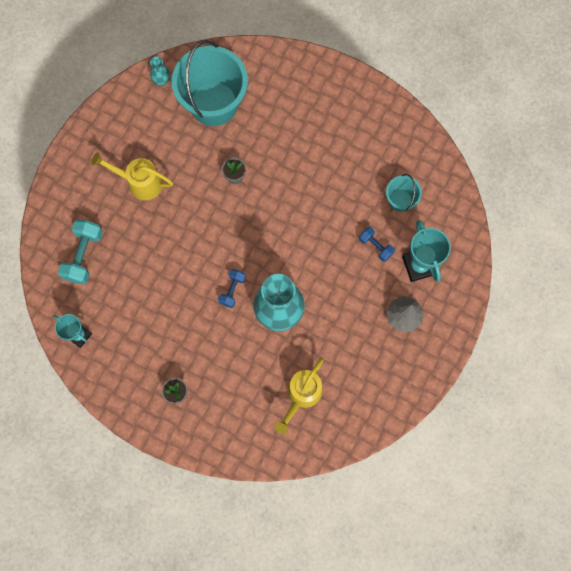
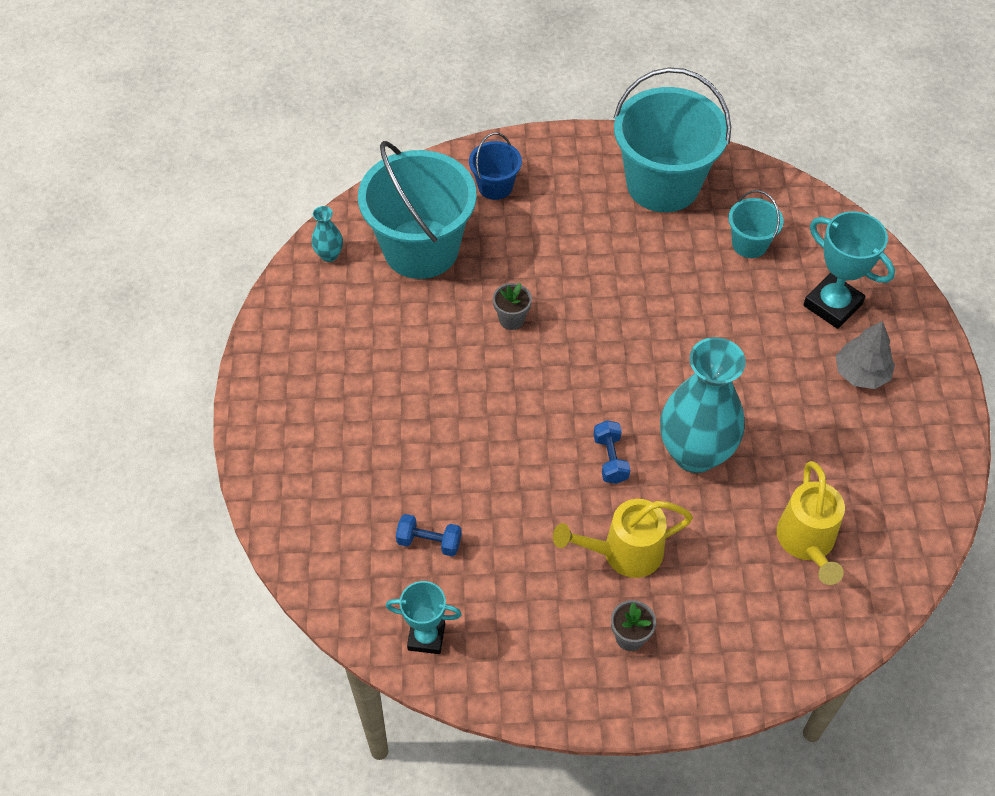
camera: 30 degrees left, 20 degrees down
turquoise dumbbell [58,220,103,284] -> none
yellow watering can [91,152,173,200] -> yellow watering can moved to [553,499,693,578]
blue dumbbell [359,227,395,262] -> blue dumbbell moved to [396,514,462,557]
none -> blue bucket [469,133,522,200]
none -> turquoise bucket [614,67,731,212]

